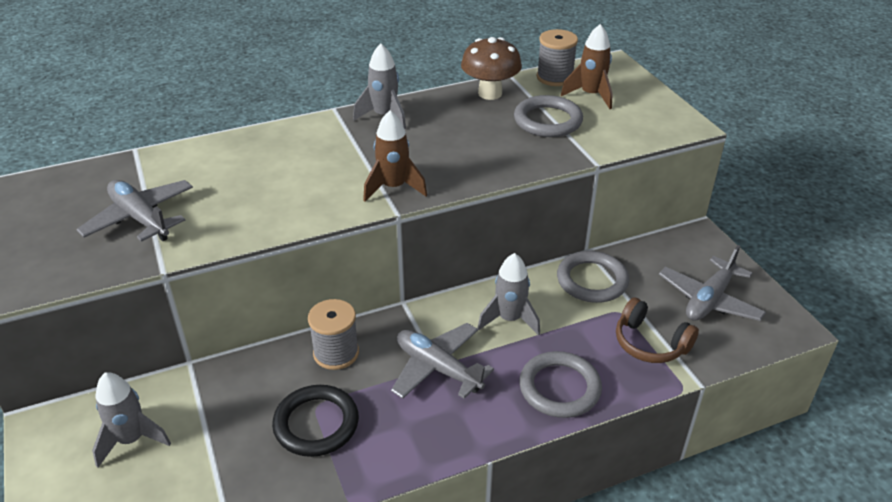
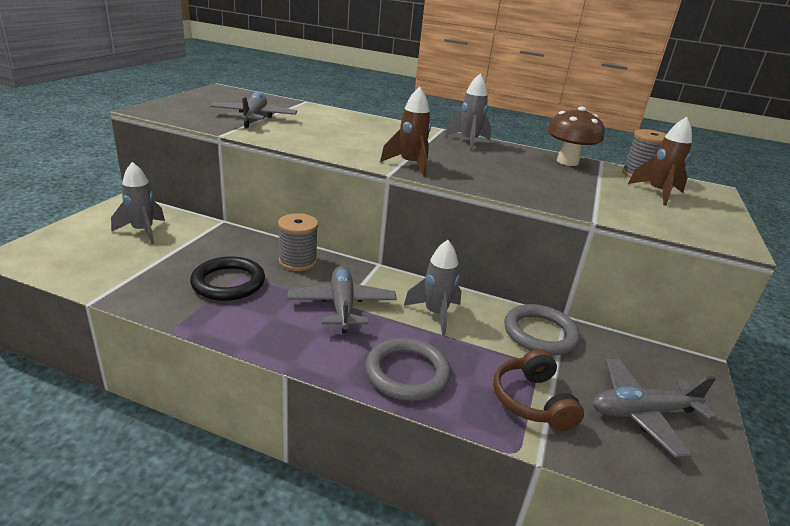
camera: 40 degrees right, 10 degrees down
grey ring [514,95,583,137] -> none

